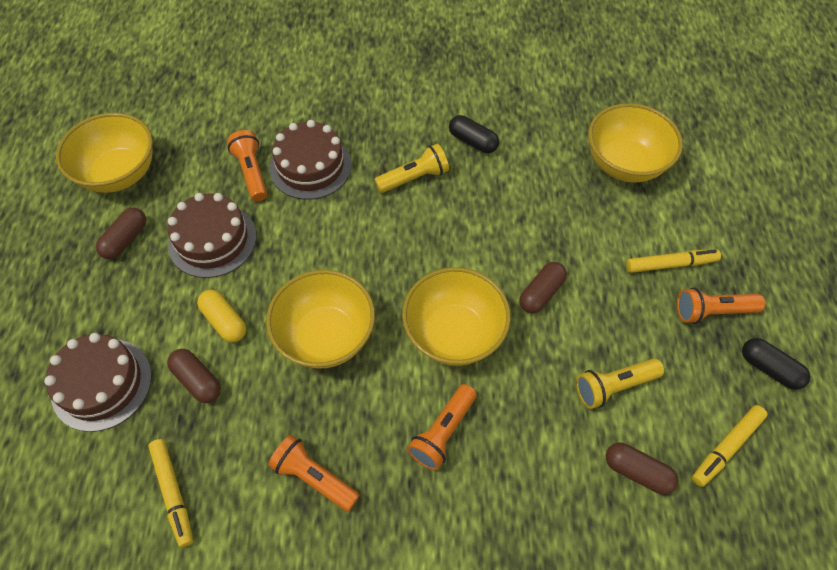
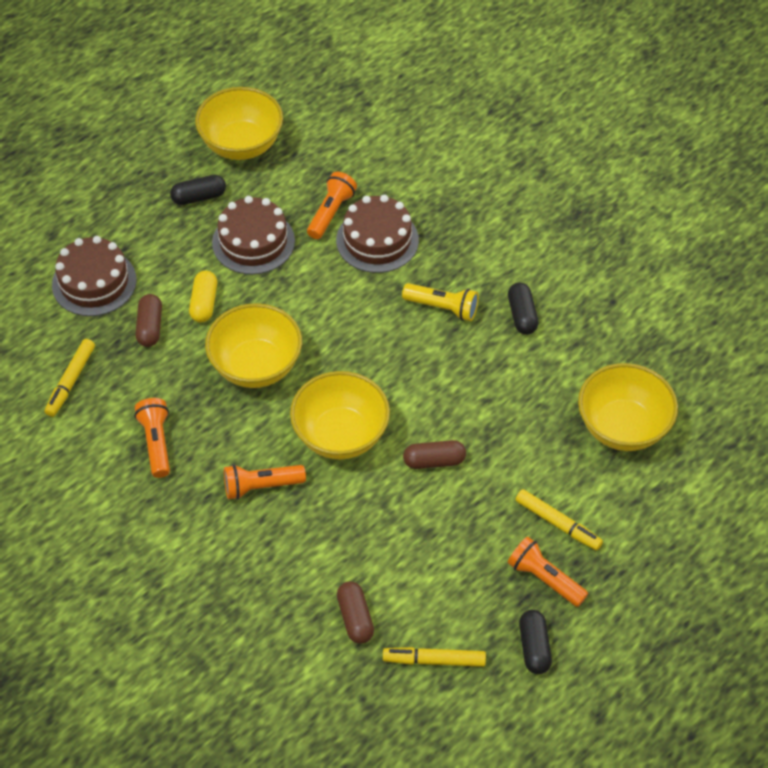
camera: 45 degrees right, 5 degrees down
brown capsule [96,208,146,259] -> black capsule [170,175,226,205]
yellow flashlight [576,359,664,409] -> none

